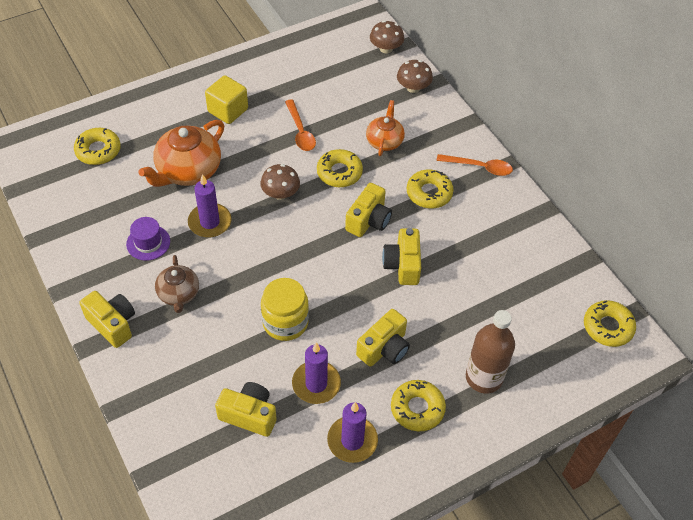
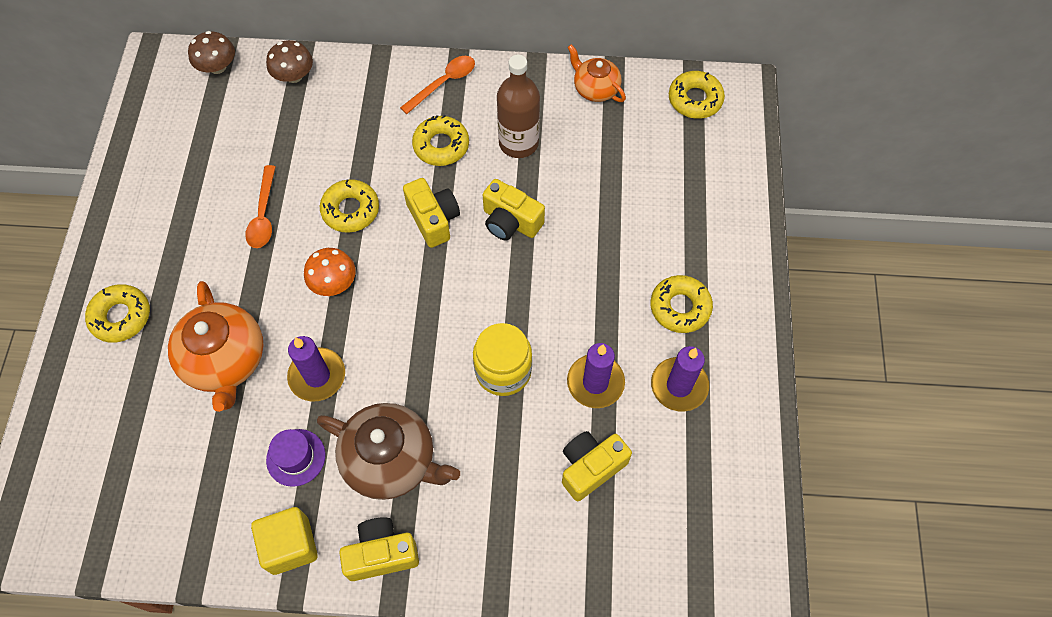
camera: 55 degrees left, 10 degrees up
yellow donut [74,128,121,165] -> yellow donut moved to [85,284,150,343]
brown teapot [155,255,199,313] -> brown teapot [317,403,460,500], size x1.67
yellow cube [205,75,248,124] -> yellow cube moved to [251,507,318,575]
brown mushroom [260,164,300,200] -> orange mushroom [304,248,356,296]
orange spoon [285,99,316,151] -> orange spoon turned 75 degrees clockwise [245,165,276,248]
yellow camera [356,309,410,367] -> none
orange teapot [366,100,405,156] -> orange teapot moved to [567,44,626,102]
brown bottle [466,310,515,393] -> brown bottle moved to [497,55,540,158]

